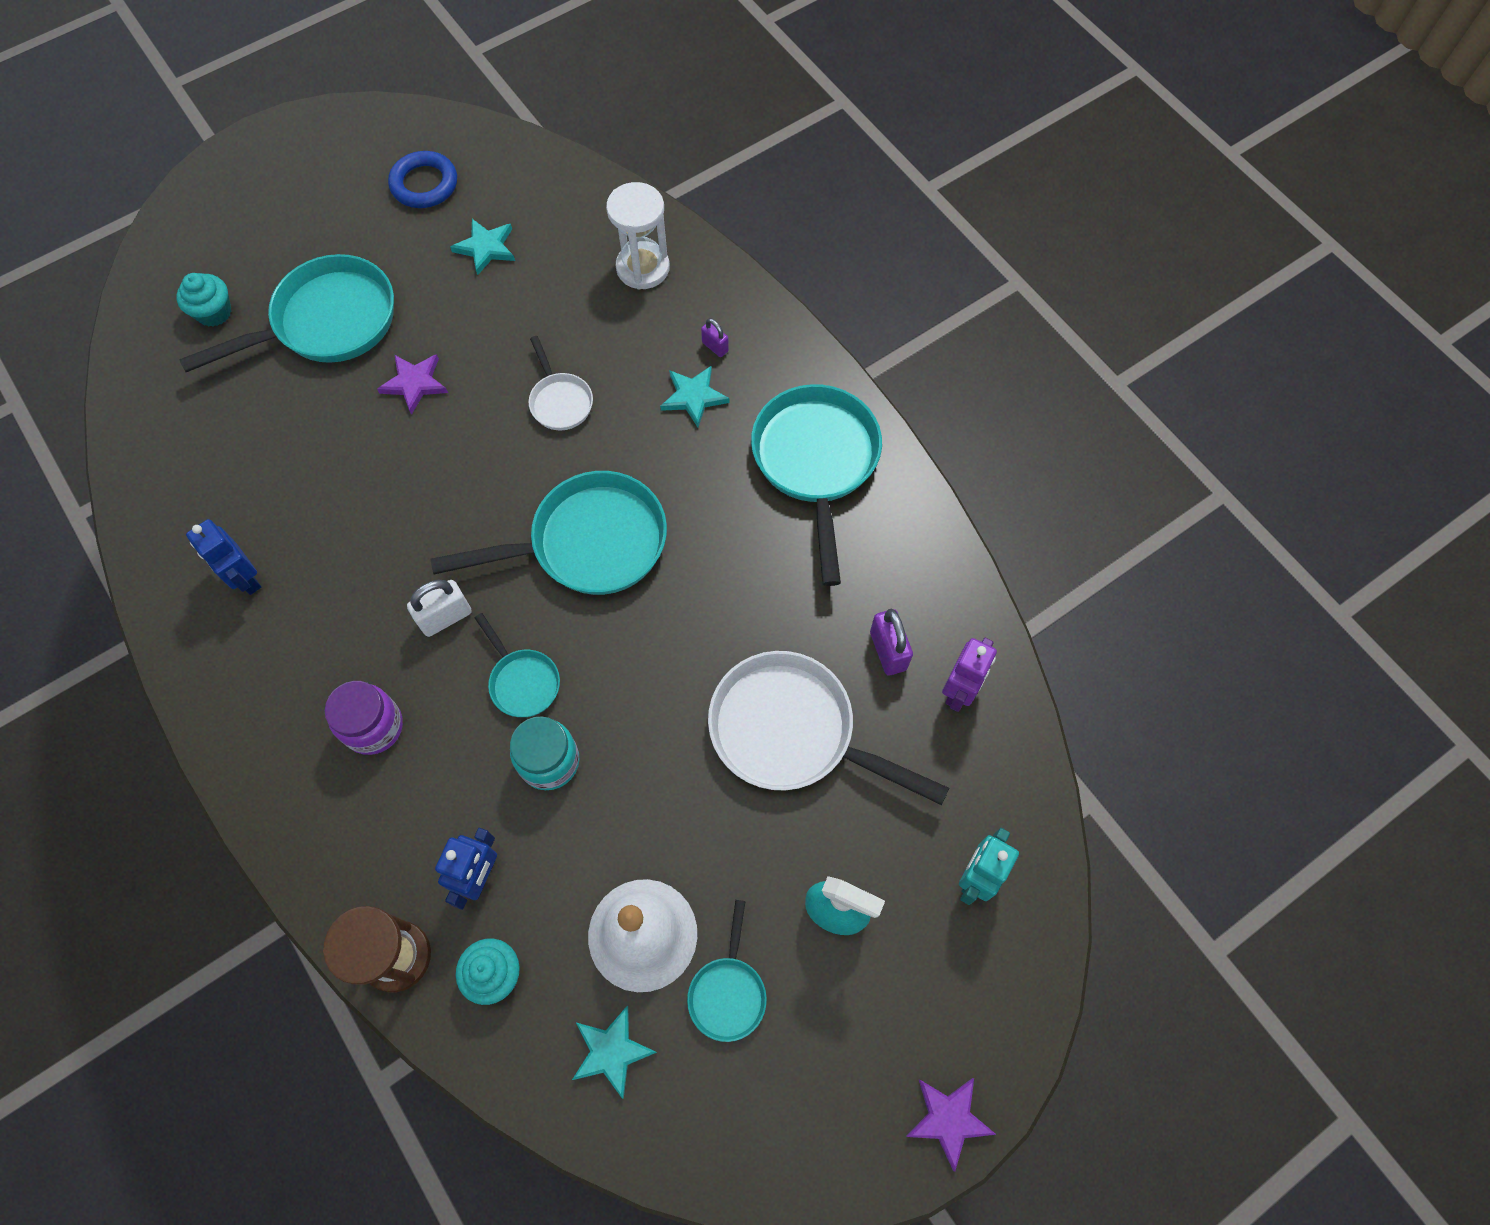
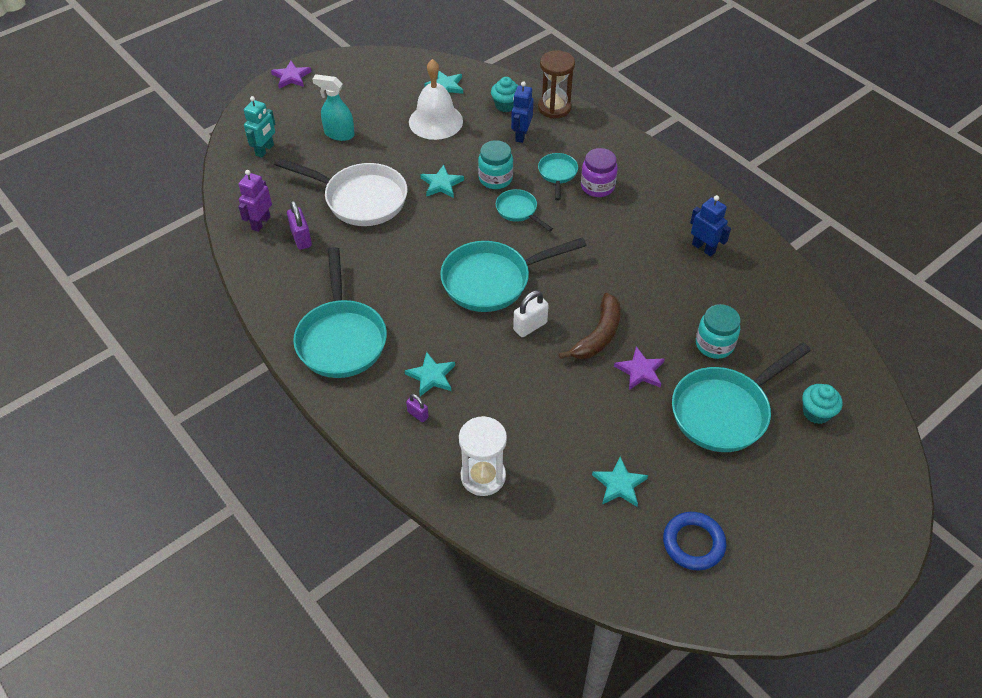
camera: 175 degrees right, 15 degrees down
white padlock [407,580,472,637] -> white padlock moved to [513,291,549,337]
white pan [529,336,593,430] -> none
turquoise pan [687,900,767,1042] -> turquoise pan moved to [538,153,578,201]
none -> turquoise star [420,165,464,198]
none -> brown banana [559,293,621,359]
none -> turquoise jar [696,304,740,359]

